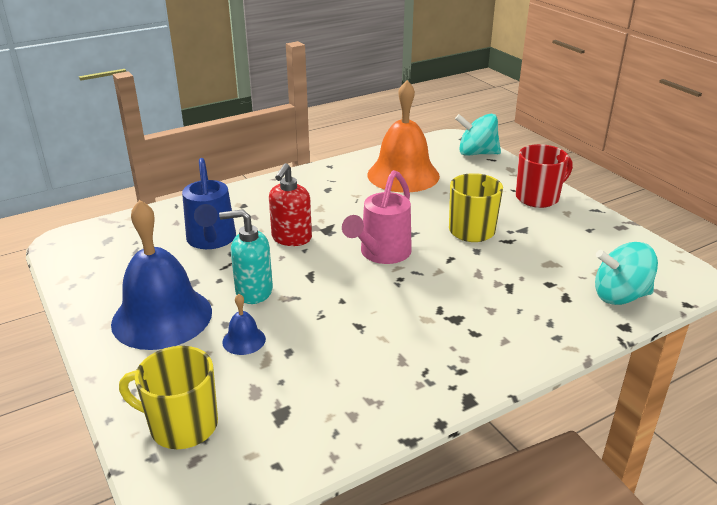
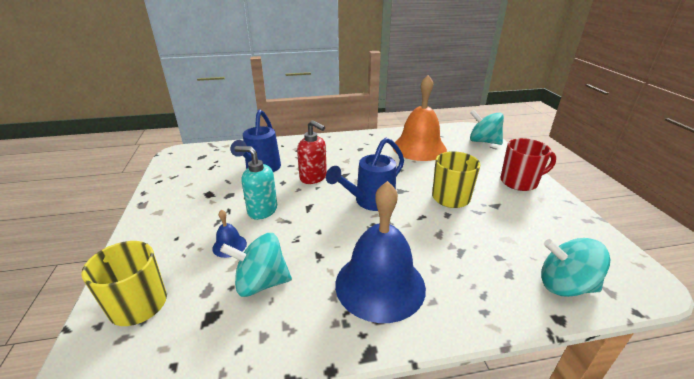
camera: 20 degrees right, 0 degrees up
blue bell [111,200,212,350] -> blue bell moved to [335,181,426,323]
red soap dispenser [269,163,312,246] -> red soap dispenser turned 90 degrees counterclockwise [297,120,327,184]
pink watering can [342,170,412,264] -> blue watering can [326,138,404,211]
none -> turquoise spinning top [220,233,292,297]

